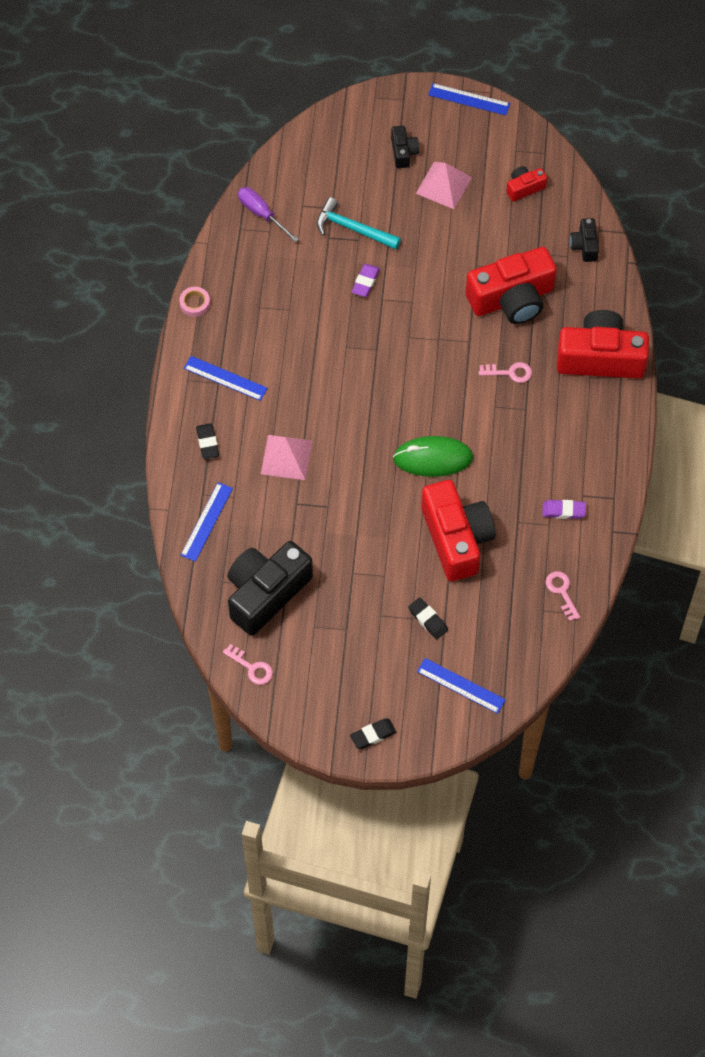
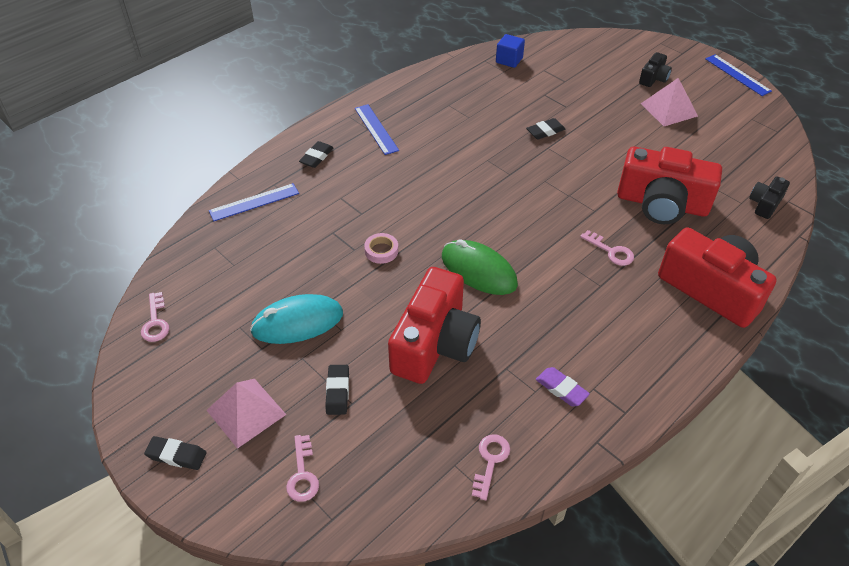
camera: 40 degrees right, 15 degrees down
pink tape [179,287,210,317] -> pink tape moved to [364,233,398,264]
black camera [227,541,313,636] -> none
purple screwdriver [238,187,299,242] -> blue cube [496,34,525,68]
pink pyramid [261,435,312,480] -> pink pyramid moved to [206,379,286,449]
turquoise hammer [317,197,401,250] -> none
purple eraser [352,264,380,297] -> black eraser [526,118,565,140]
blue ruler [417,658,506,714] -> pink key [286,435,319,502]
red camera [506,166,547,202] -> none
none -> turquoise mouse [250,294,343,344]

